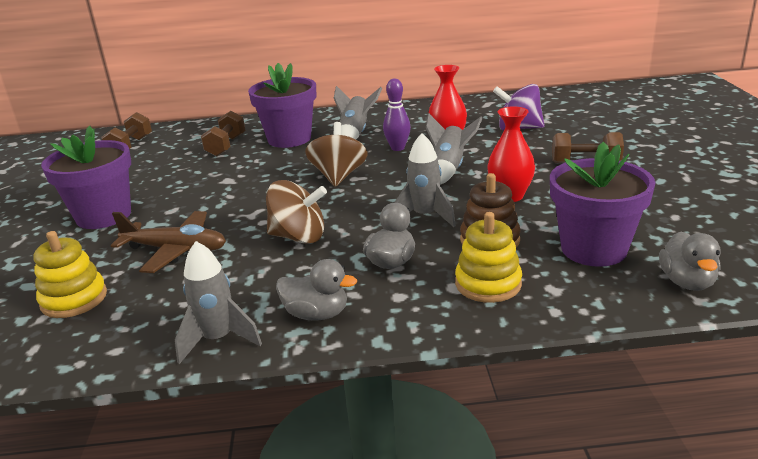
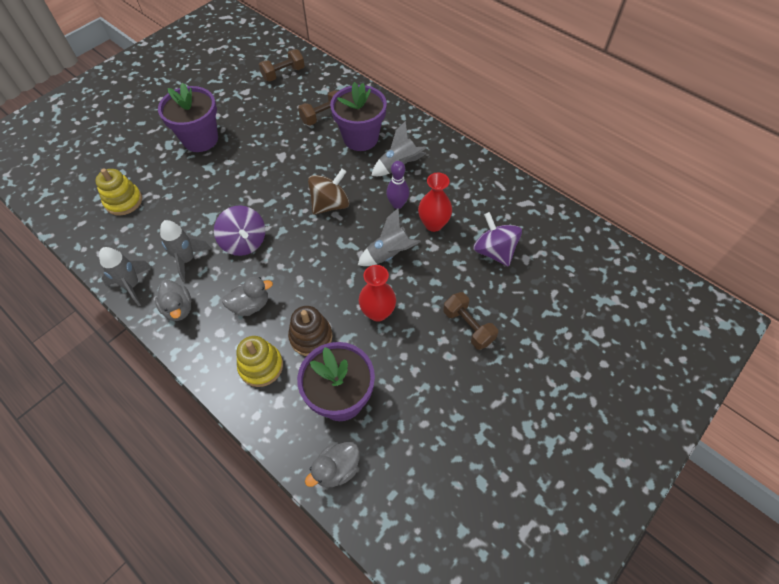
camera: 45 degrees right, 30 degrees up
brown plane [111,211,226,273] -> none
brown spinning top [266,180,327,244] -> purple spinning top [214,205,265,256]
grey rocket [394,133,456,227] -> grey rocket moved to [160,220,211,282]

